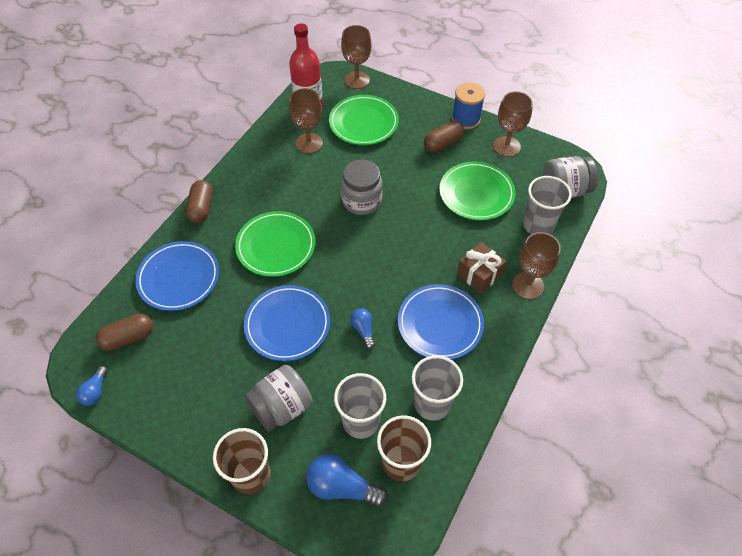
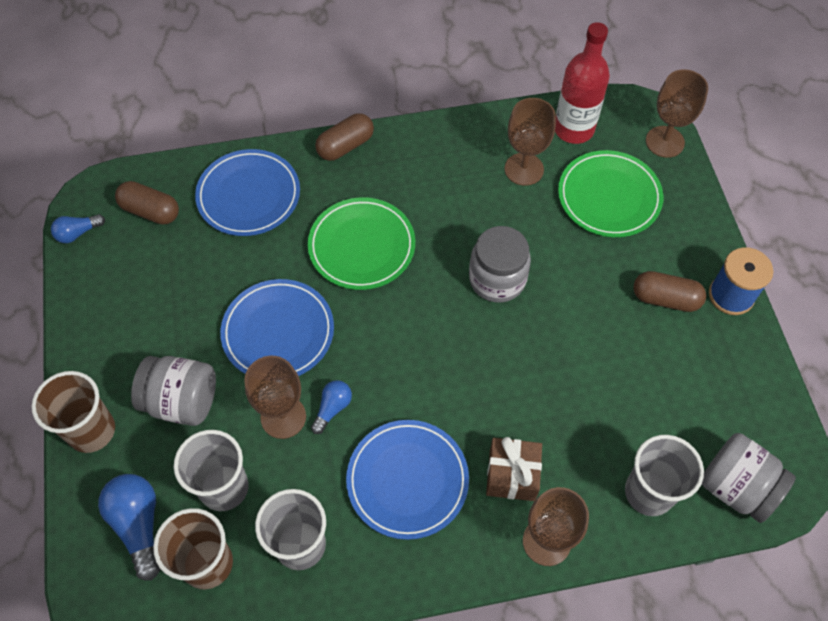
camera: 50 degrees right, 5 degrees up
green plate [439,161,516,220] -> none
brown goblet [493,91,533,157] -> brown goblet moved to [244,356,306,439]

